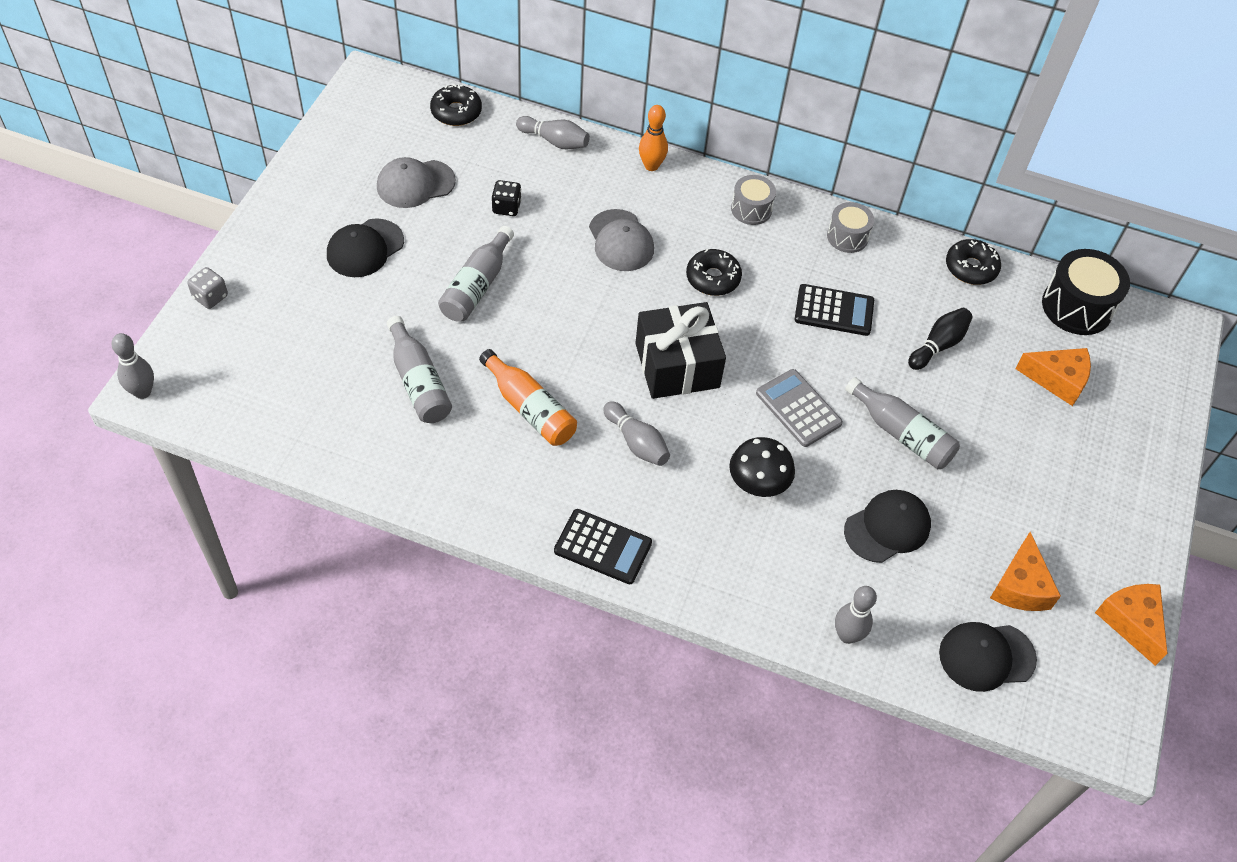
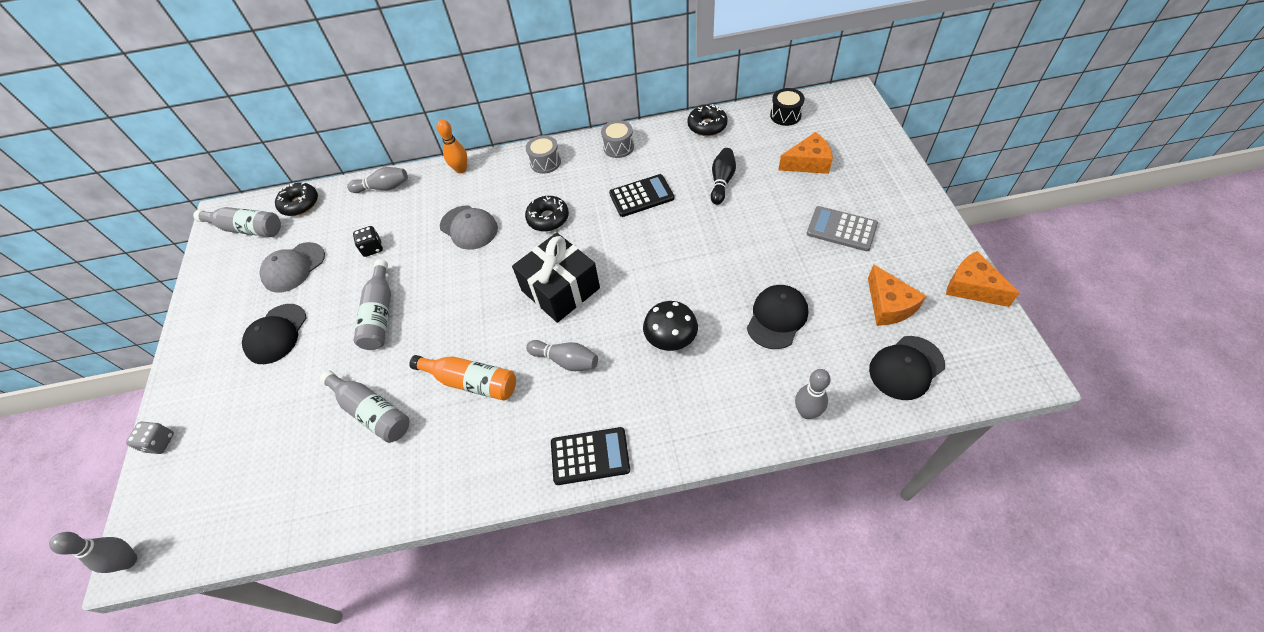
camera: 20 degrees left, 0 degrees up
grey calculator [756,369,843,447] -> grey calculator moved to [807,206,878,251]
grey bottle [845,377,960,469] -> grey bottle moved to [193,207,281,237]
black drum [1042,249,1130,335] -> black drum [770,88,805,126], size x0.61

